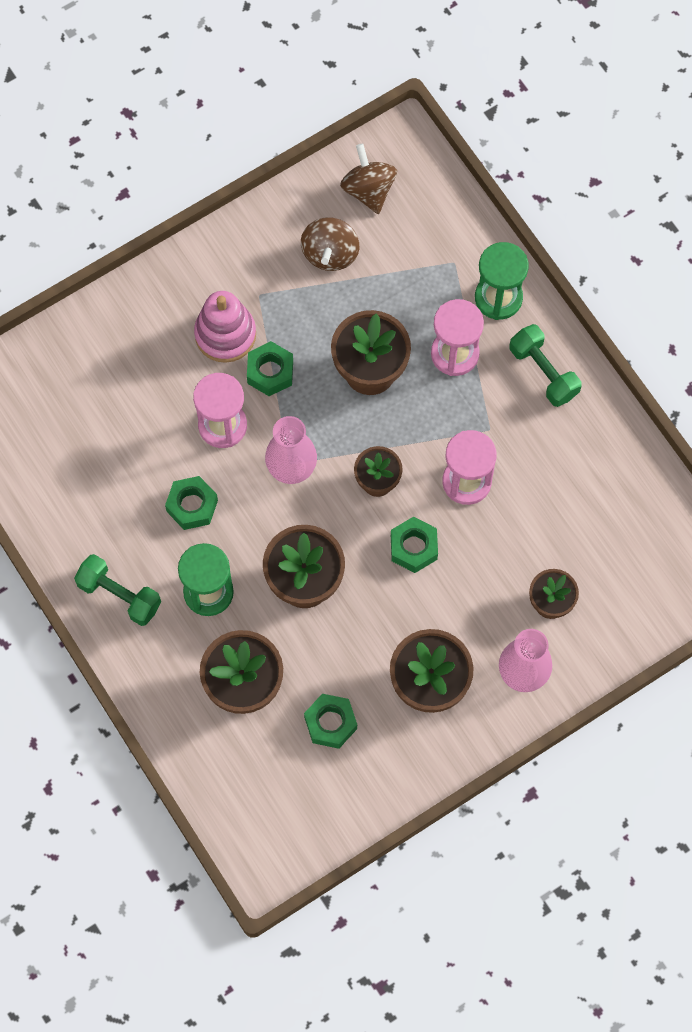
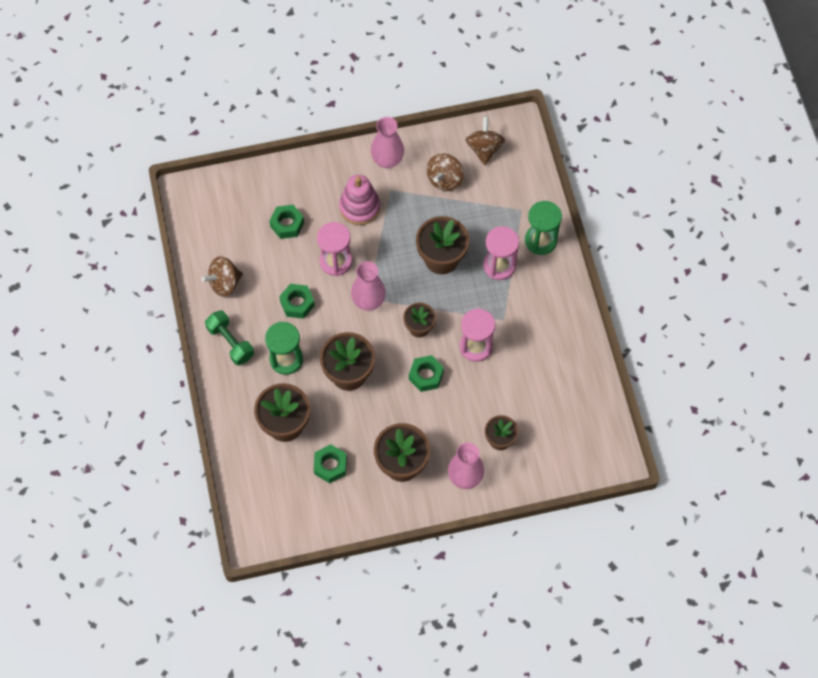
camera: 20 degrees right, 5 degrees down
green nut [247,341,293,396] -> green nut moved to [269,205,304,239]
green dumbbell [510,324,582,407] -> none
none -> brown spinning top [202,256,243,297]
none -> pink vase [371,117,404,168]

